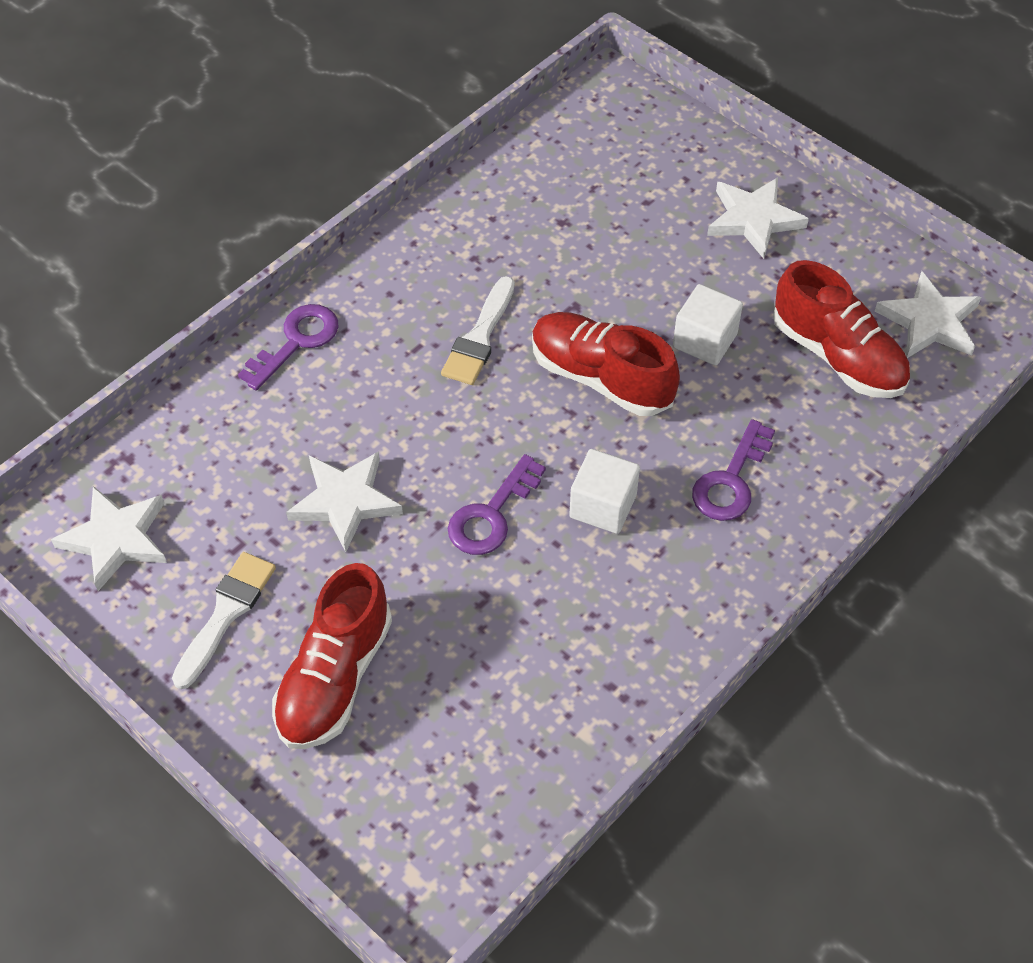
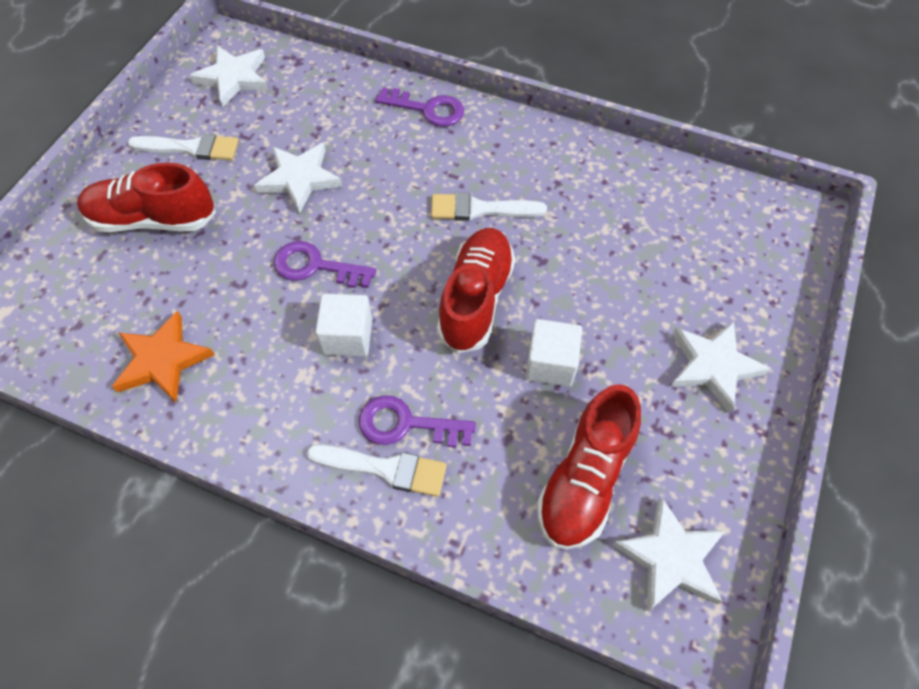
camera: 70 degrees right, 5 degrees up
none -> orange star [112,311,215,403]
none -> white brush [307,444,447,497]

